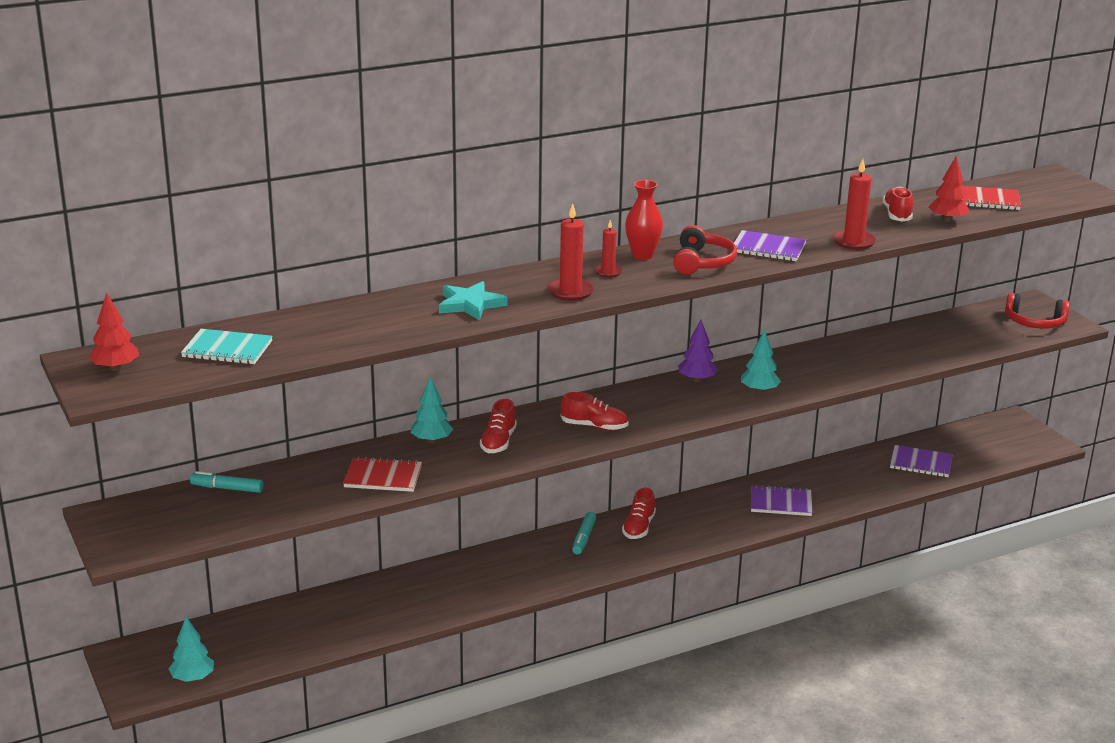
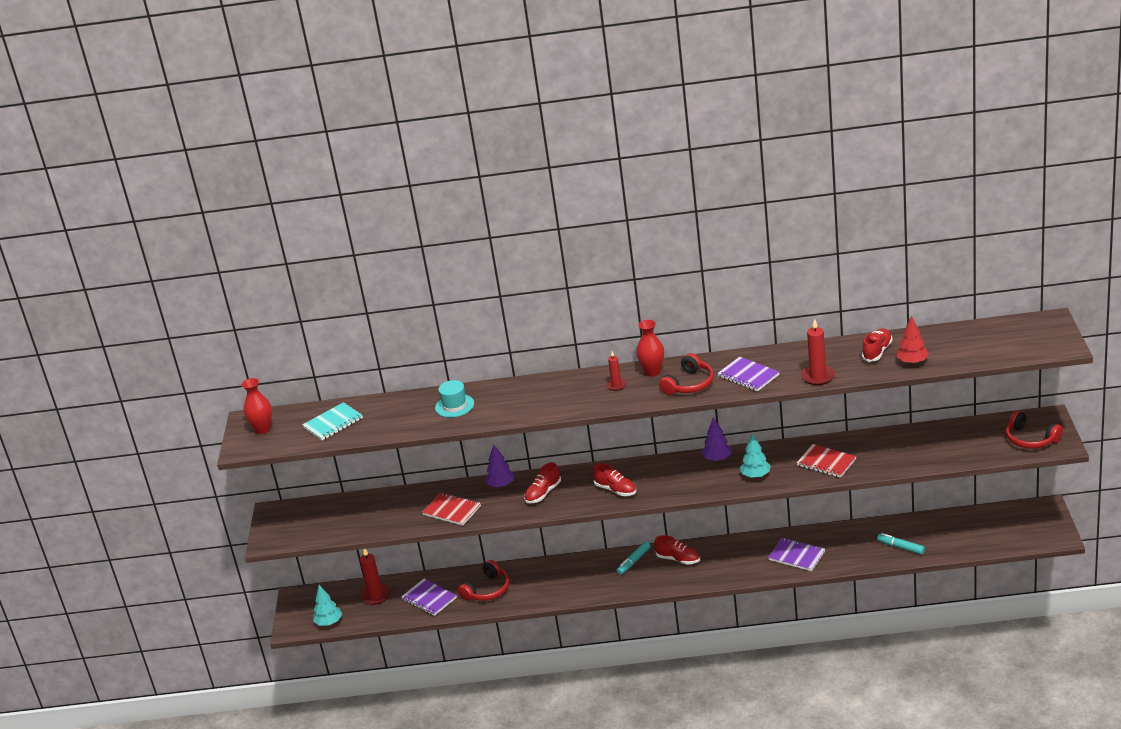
camera: 30 degrees right, 5 degrees up
red tree [89,293,139,371] -> red vase [242,378,272,434]
turquoise notebook [181,329,273,364] -> turquoise notebook turned 75 degrees counterclockwise [302,402,363,440]
turquoise marker [190,471,264,493] -> turquoise marker moved to [877,533,925,555]
turquoise tree [411,377,453,443] -> purple tree [485,444,515,488]
turquoise star [439,281,507,321] -> none
red candle [548,203,594,301] -> red candle moved to [360,549,391,605]
red shoe [622,488,656,539] -> red shoe turned 105 degrees counterclockwise [654,535,700,565]
purple notebook [890,445,953,477] -> purple notebook moved to [401,579,457,616]
red notebook [963,186,1021,210] -> red notebook moved to [797,444,856,478]
none -> turquoise hat [435,380,474,418]
none -> red headphones [458,560,509,601]

